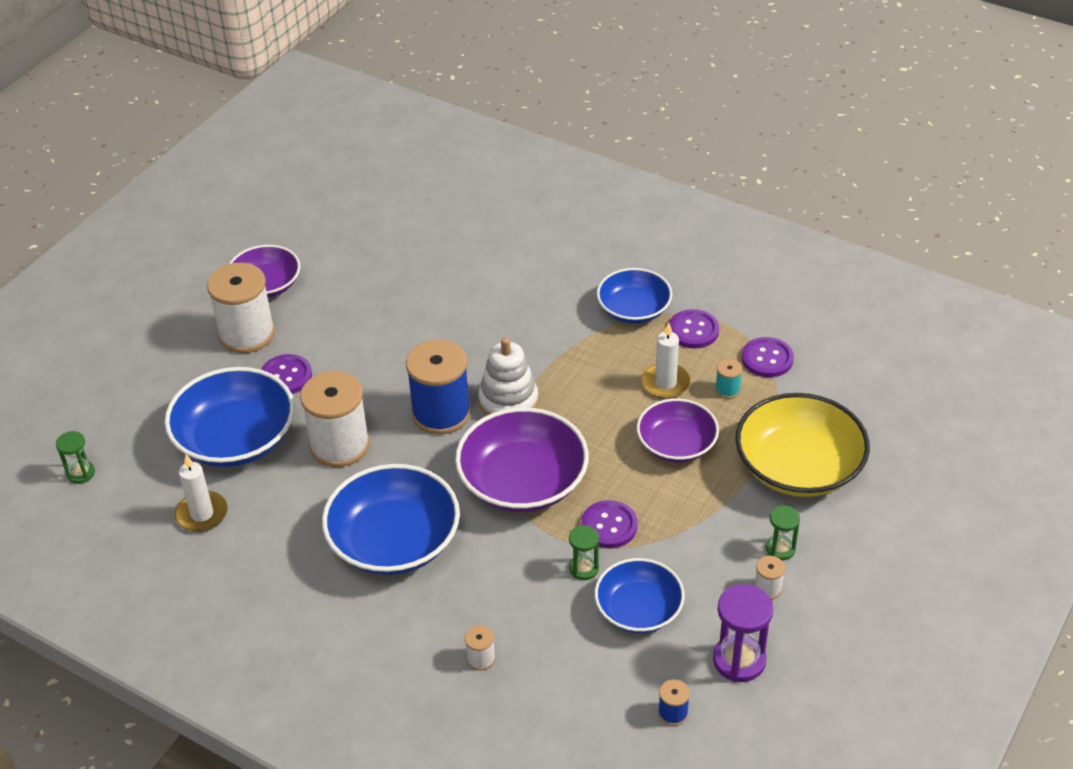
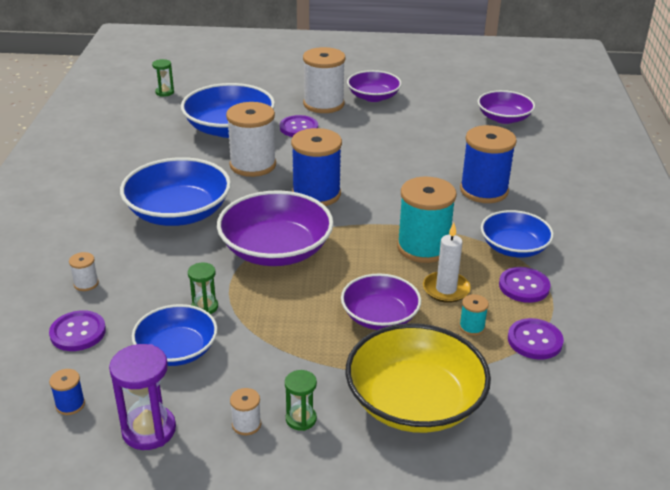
camera: 60 degrees right, 10 degrees down
white candle [175,455,228,532] -> none
white stacking toy [478,337,539,416] -> none
purple button [581,500,638,548] -> purple button moved to [49,310,106,351]
none -> turquoise spool [397,177,457,263]
none -> blue spool [460,125,517,203]
none -> purple bowl [478,90,535,124]

